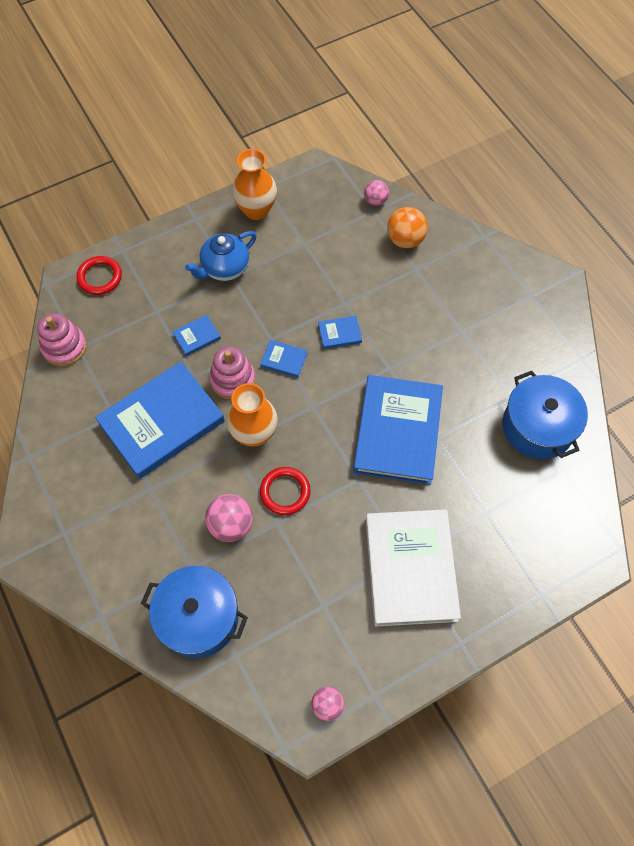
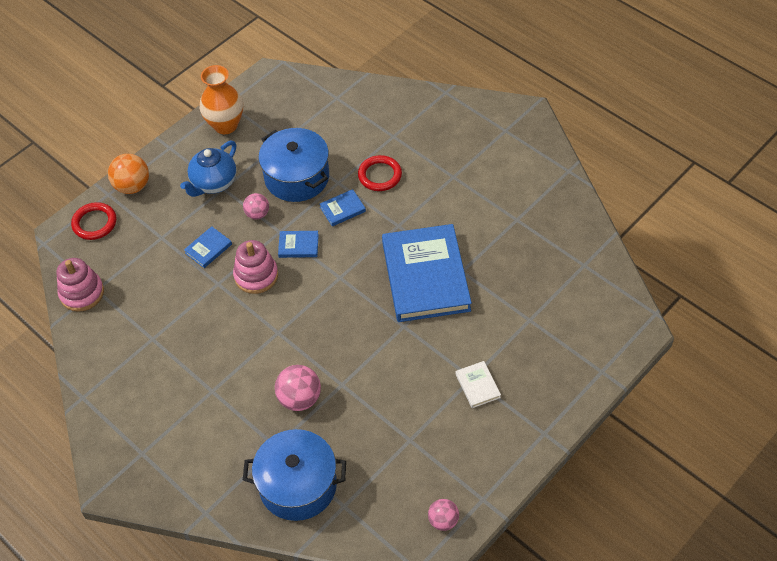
camera: 15 degrees left, 10 degrees down
blue book [95,362,225,479] -> none
orange vase [226,383,278,447] -> none
red ring [260,467,311,515] -> red ring moved to [358,155,402,191]
pink ball [364,180,389,206] -> pink ball moved to [243,193,269,219]
white book [366,509,461,626] -> white book [455,361,501,408], size x0.40
orange ball [387,207,428,248] -> orange ball moved to [108,154,149,194]
blue pot [503,371,588,459] -> blue pot moved to [259,128,329,202]

